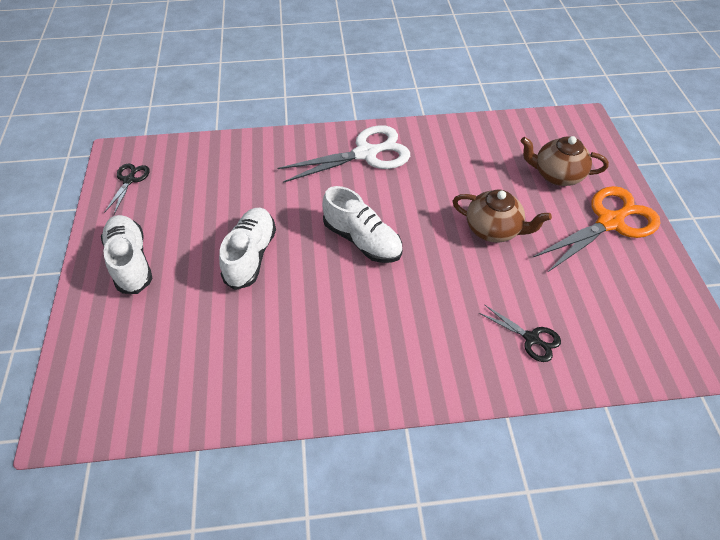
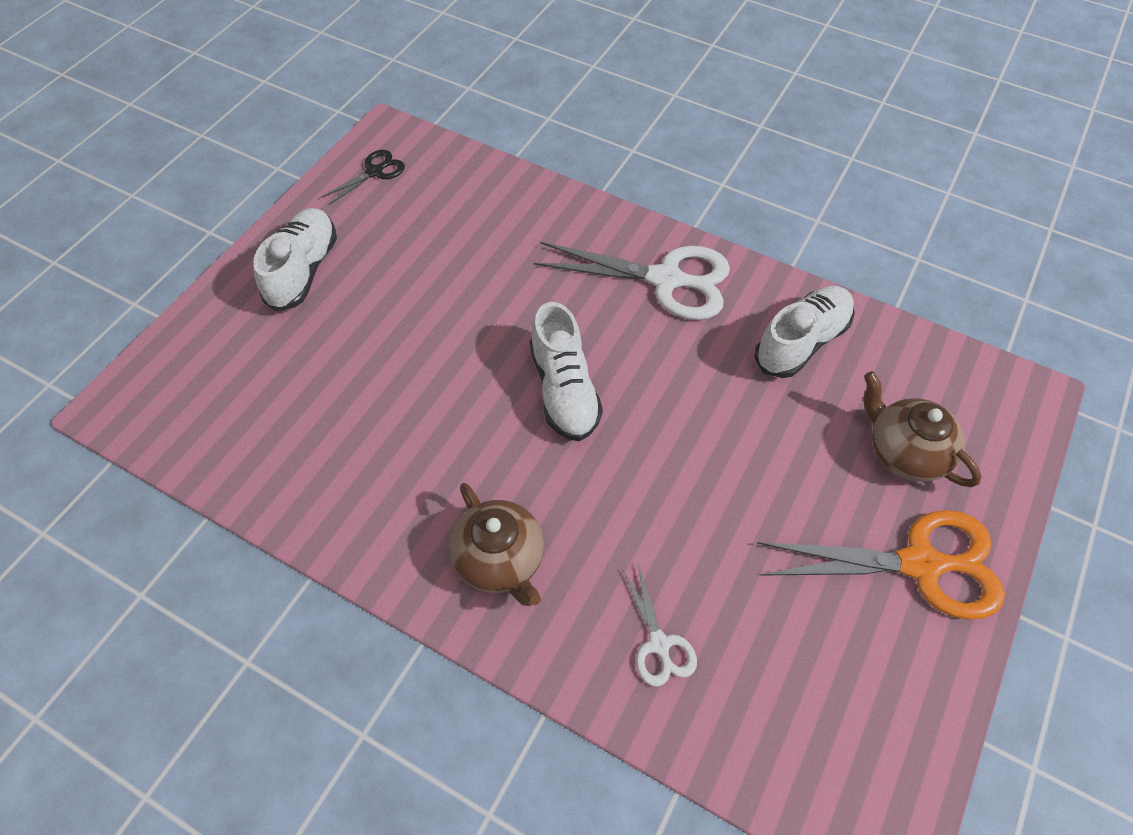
camera: 35 degrees right, 5 degrees up
white shoe [219,208,276,290] -> white shoe moved to [754,286,855,378]
brown teapot [453,190,552,243] -> brown teapot moved to [449,483,544,606]
black scissors [479,305,561,362] -> white scissors [622,564,697,687]

